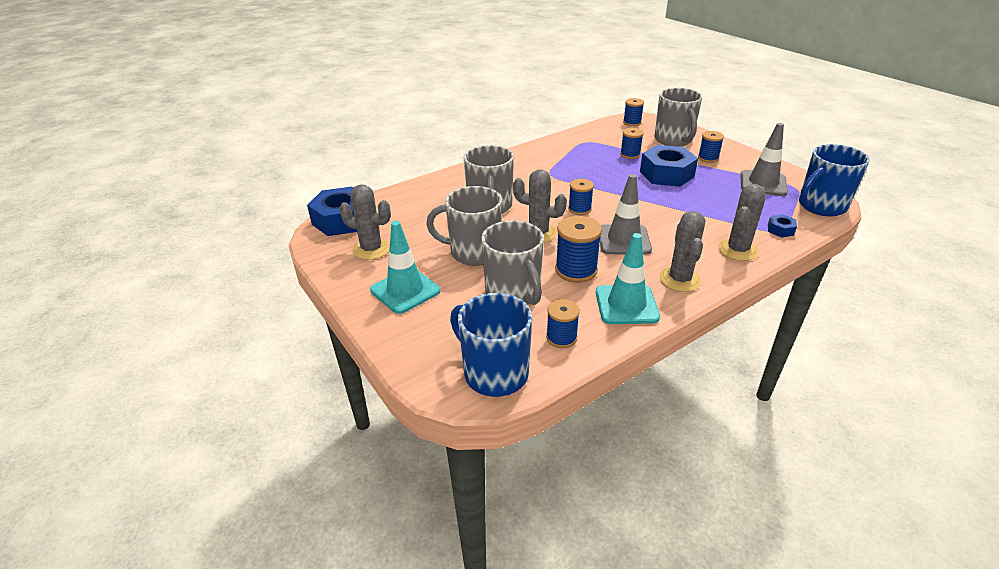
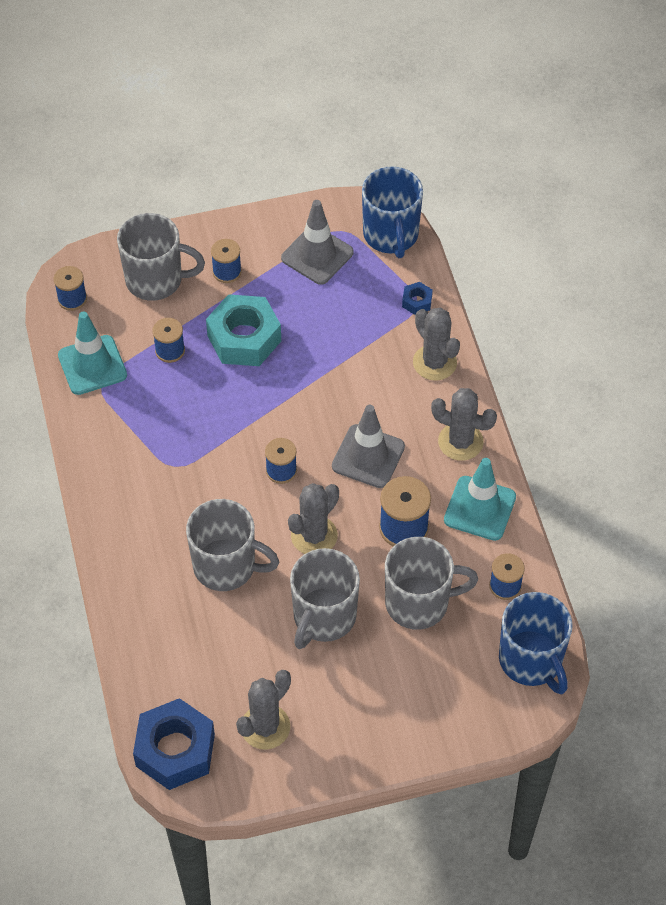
camera: 70 degrees left, 20 degrees up
turquoise traffic cone [370,221,440,314] -> turquoise traffic cone moved to [58,311,127,395]
blue mug [450,293,532,397] -> blue mug turned 90 degrees counterclockwise [499,592,573,694]
blue nut [640,145,698,187] -> turquoise nut [206,294,281,366]

